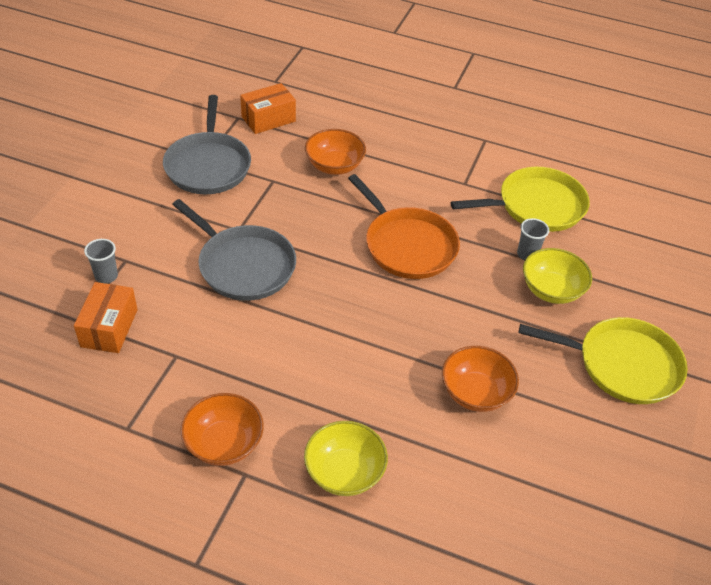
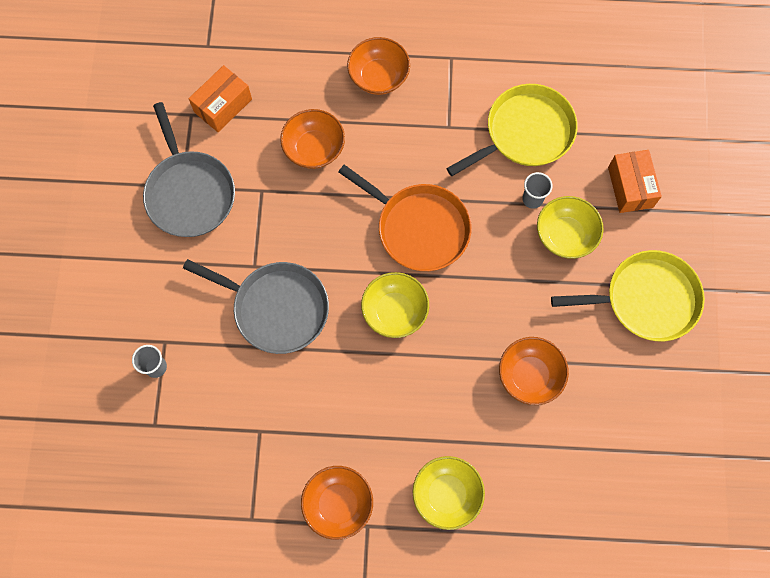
camera: 15 degrees left, 25 degrees up
orange box [74,282,138,353] -> orange box moved to [608,150,662,213]
none -> orange bowl [347,37,410,95]
none -> yellow bowl [361,272,429,338]

